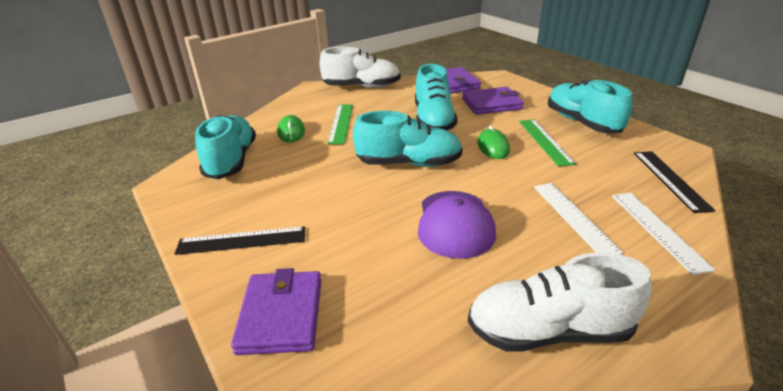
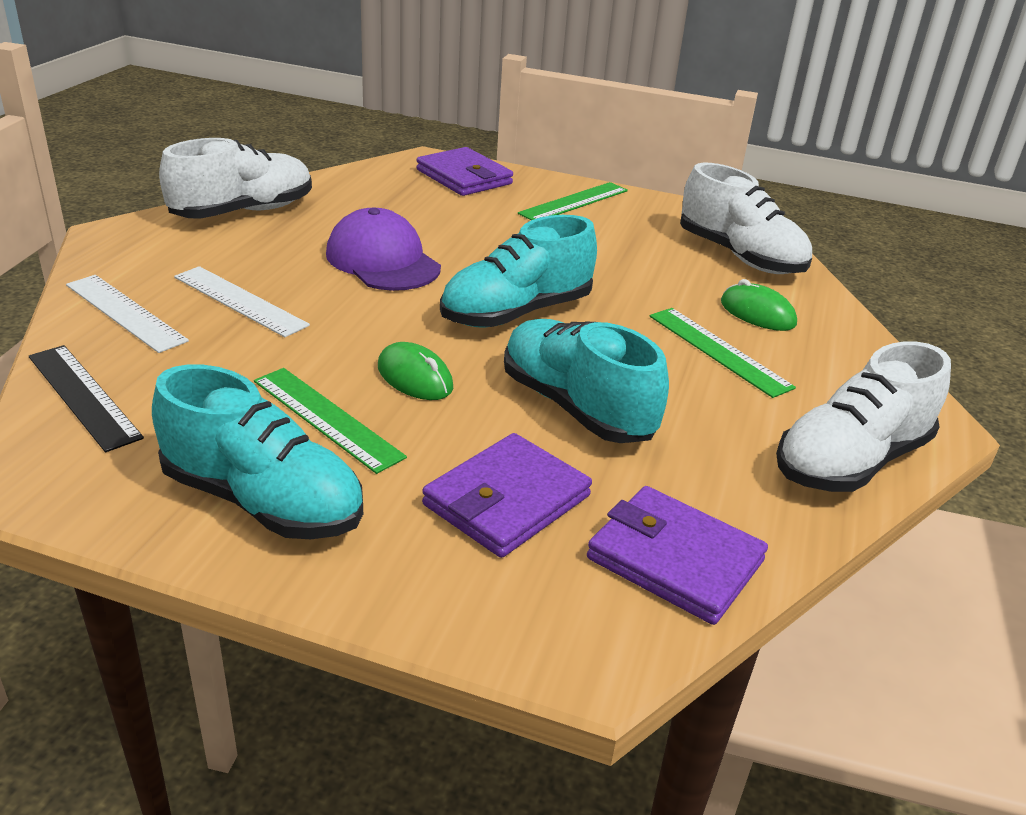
camera: 140 degrees right, 0 degrees up
black ruler [175,226,305,255] -> green ruler [518,182,628,220]
turquoise shoe [195,115,256,179] -> white shoe [680,163,812,274]

